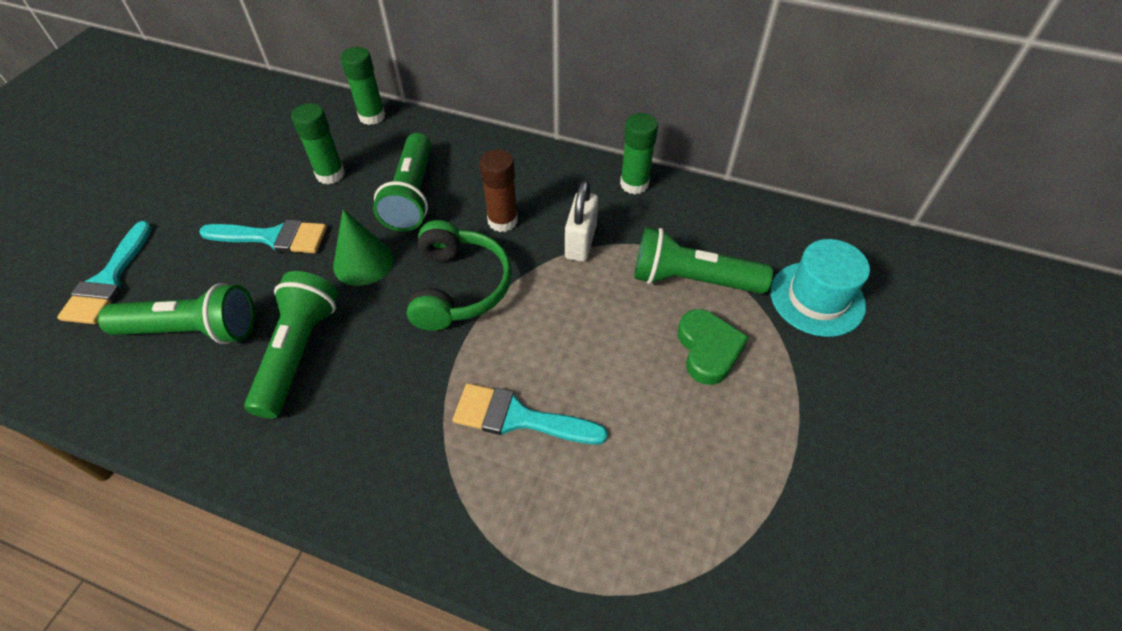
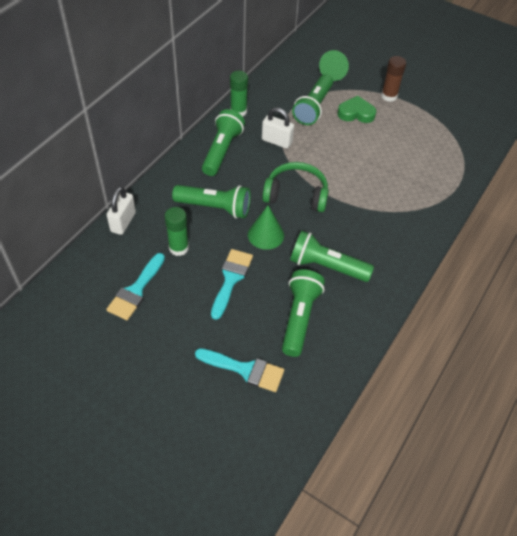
camera: 80 degrees left, 0 degrees up
green glue stick [340,47,386,125] -> white padlock [107,187,136,235]
turquoise brush [453,383,608,444] -> turquoise brush moved to [106,253,165,320]
brown glue stick [480,149,518,232] -> brown glue stick moved to [381,56,406,102]
turquoise hat [770,239,870,337] -> green cone [319,50,349,81]
none -> green flashlight [202,109,245,176]

